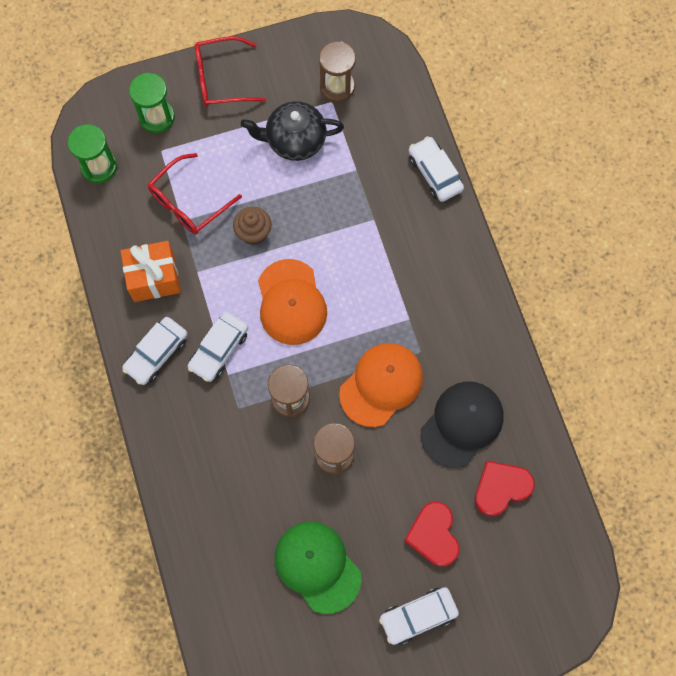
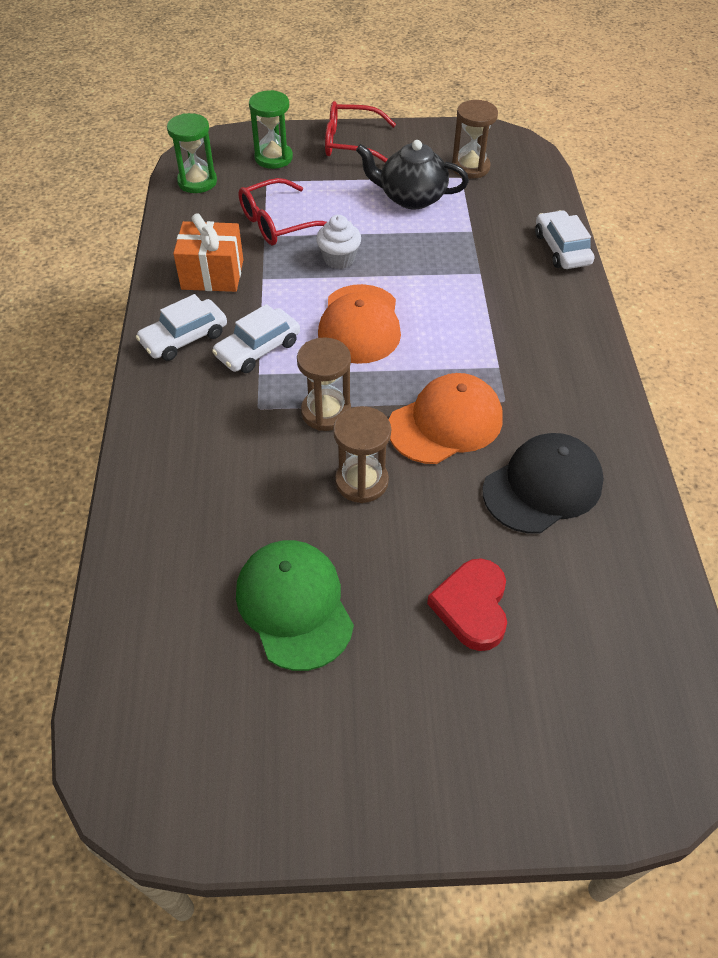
camera: 15 degrees right, 20 degrees down
brown cupcake [233,207,272,245] -> white cupcake [316,215,361,269]
white car [379,587,459,645] -> none
red heart [475,461,535,517] -> none

